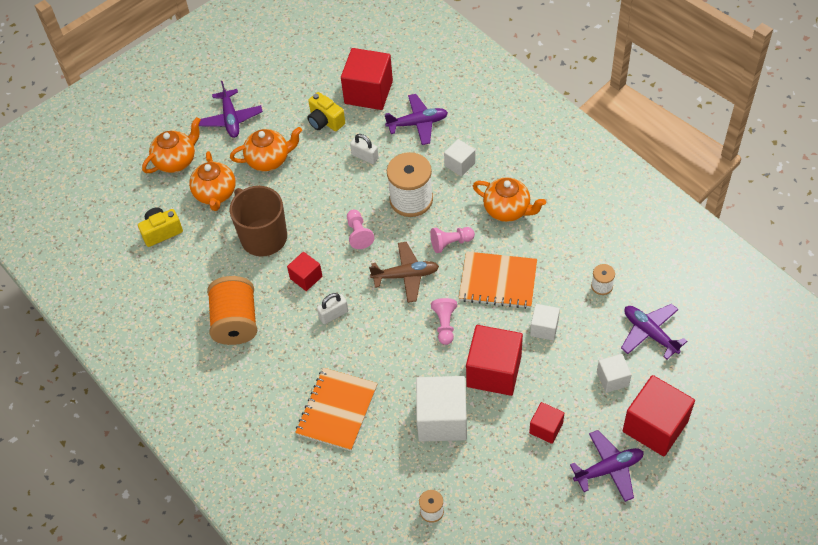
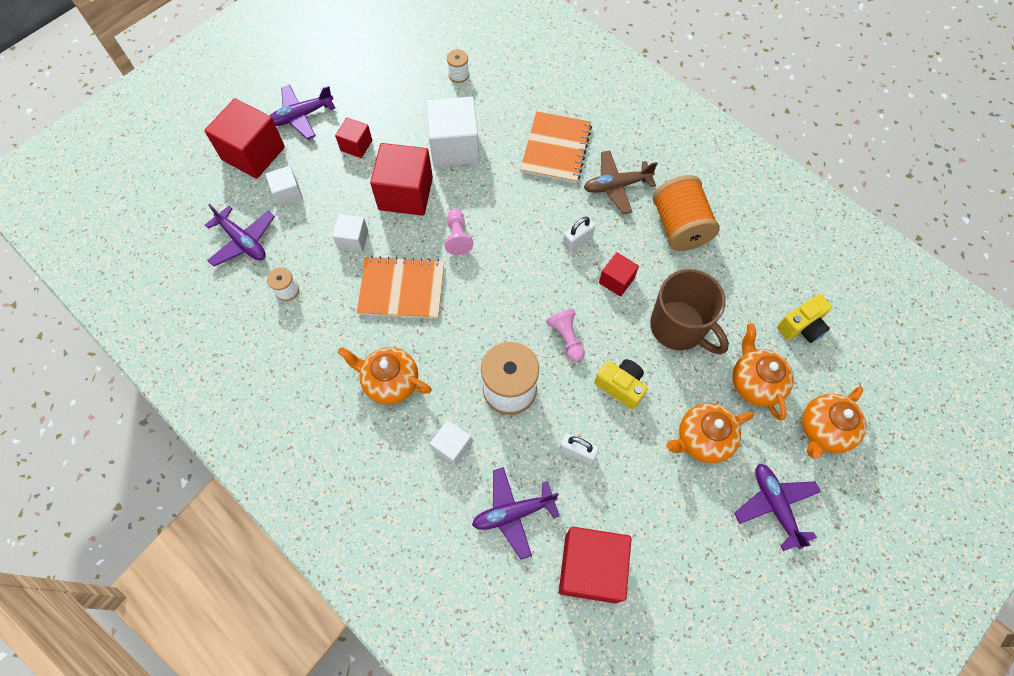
camera: 170 degrees right, 10 degrees up
yellow camera [307,92,345,131] -> yellow camera moved to [594,359,648,410]
brown plane [369,242,439,303] -> brown plane moved to [584,150,658,214]
pink pawn [430,227,475,253] -> none

